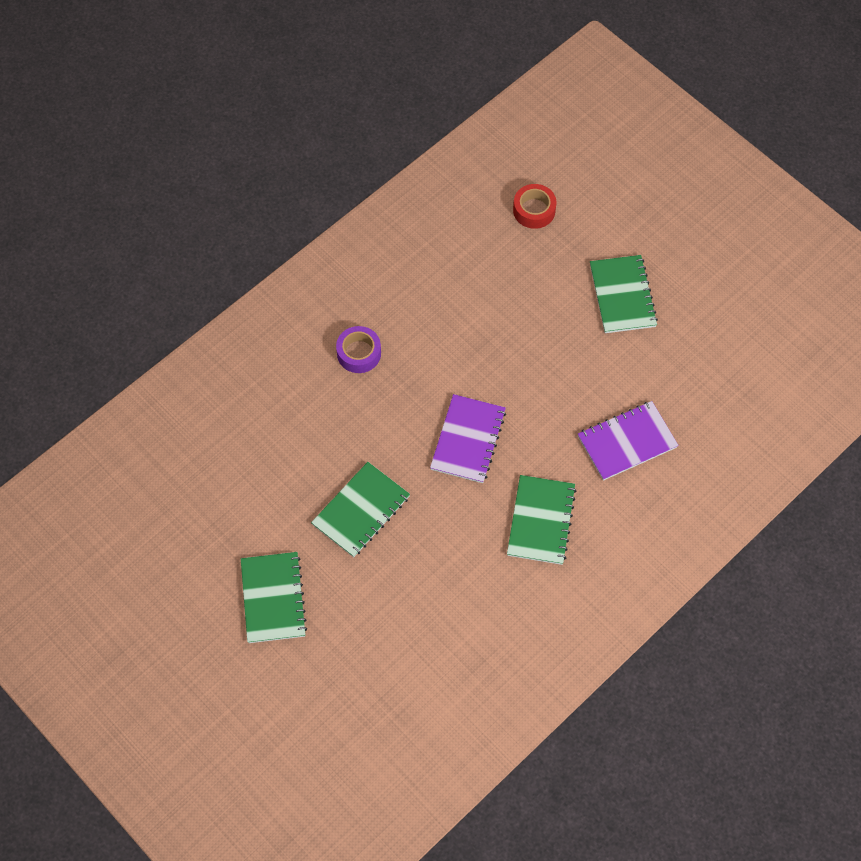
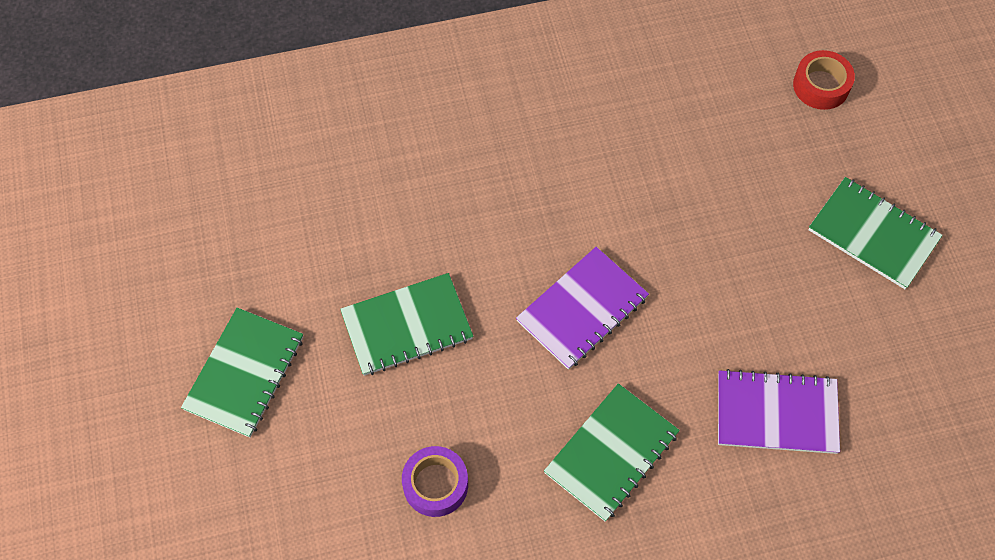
camera: 30 degrees right, 0 degrees up
purple tape [336,326,381,373] -> purple tape moved to [402,446,468,517]
green notebook [590,255,658,333] -> green notebook turned 75 degrees counterclockwise [809,177,943,289]

